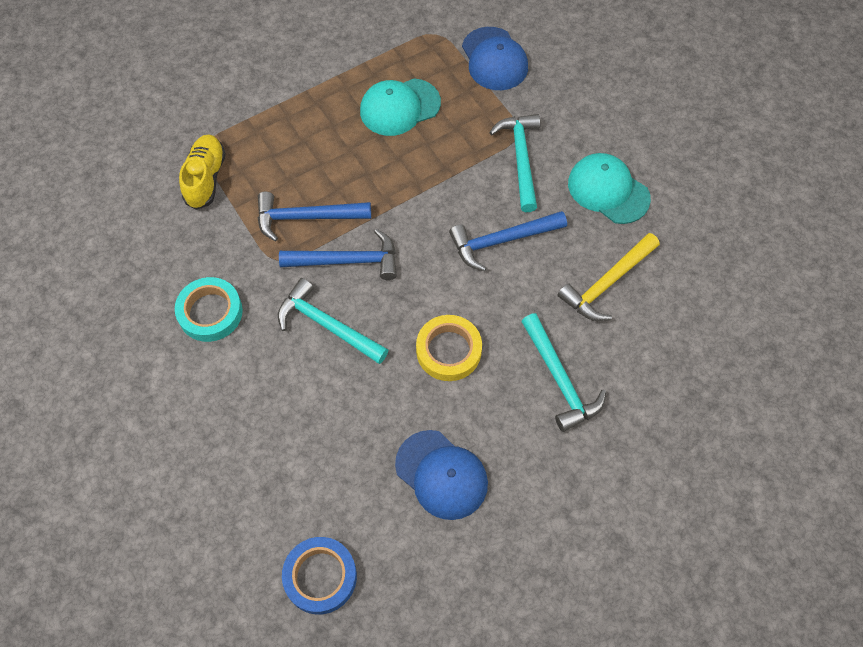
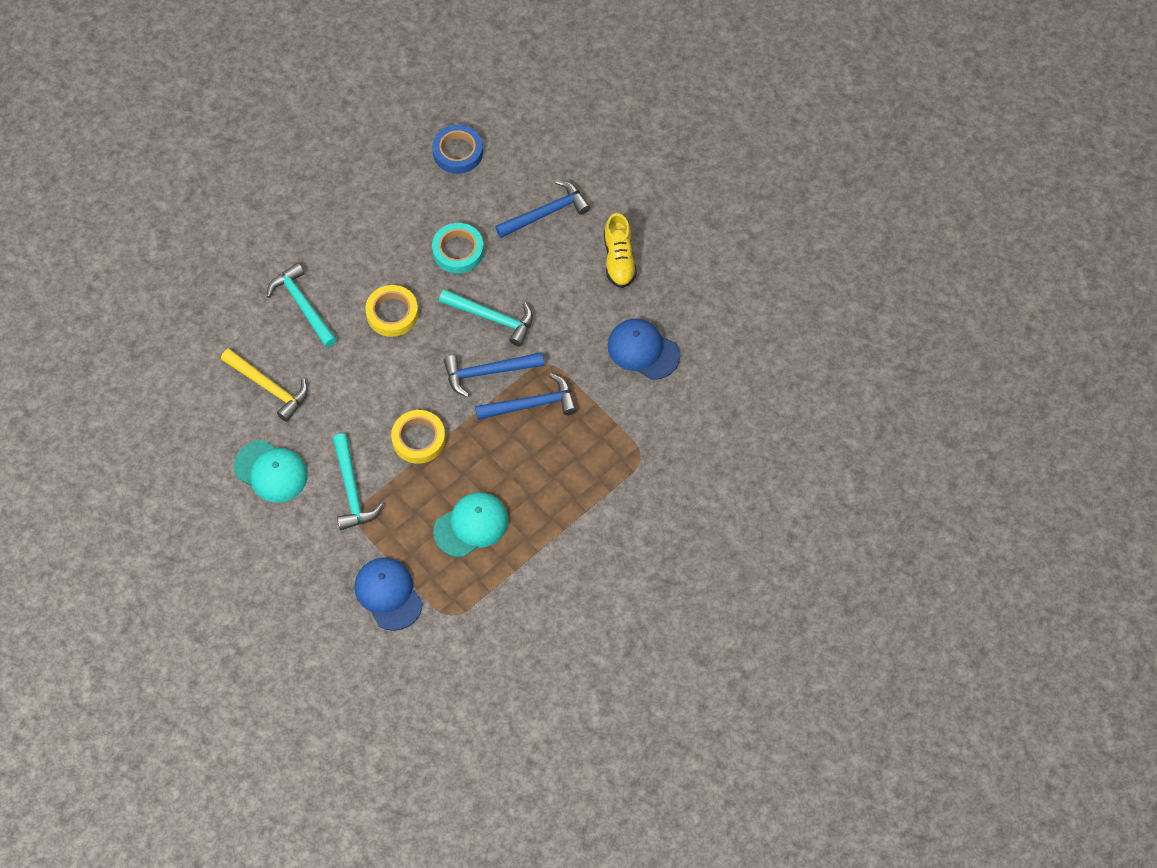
camera: 170 degrees right, 0 degrees up
turquoise tape [175,277,243,342] -> turquoise tape moved to [432,223,484,273]
yellow shoe [179,134,226,210] -> yellow shoe moved to [604,213,637,288]
blue cap [395,430,488,520] -> blue cap moved to [608,319,680,380]
blue hammer [449,211,567,271] -> blue hammer moved to [495,180,590,238]
yellow hammer [557,233,660,321] -> yellow hammer turned 90 degrees clockwise [221,348,308,422]
none -> yellow tape [391,410,446,464]

